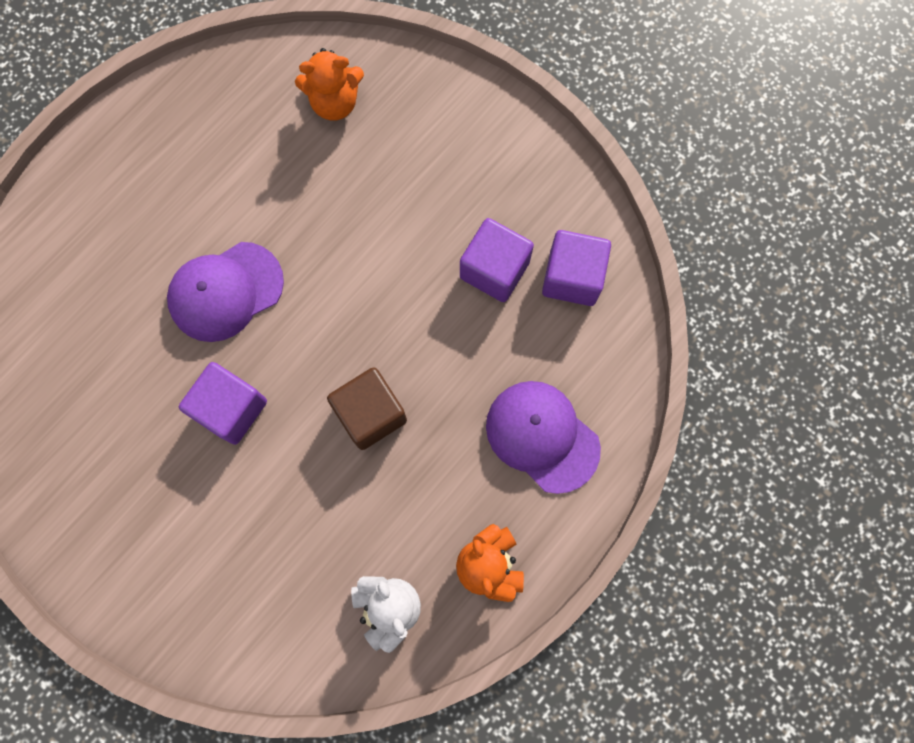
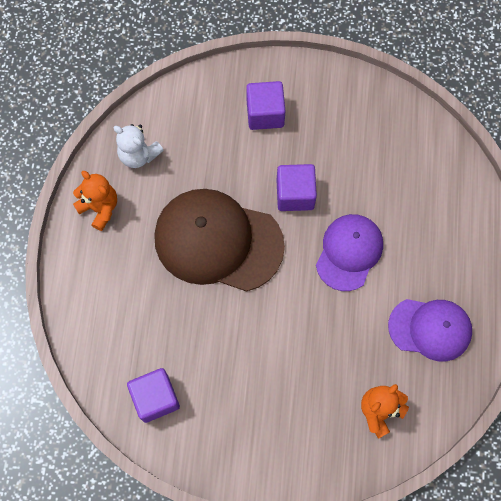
camera: 145 degrees right, 5 degrees down
brown cube [327,367,407,450] -> brown cap [154,189,285,292]
purple cube [460,218,534,302] -> purple cube moved to [246,81,285,130]
purple cap [486,381,601,494] -> purple cap moved to [388,299,472,362]

